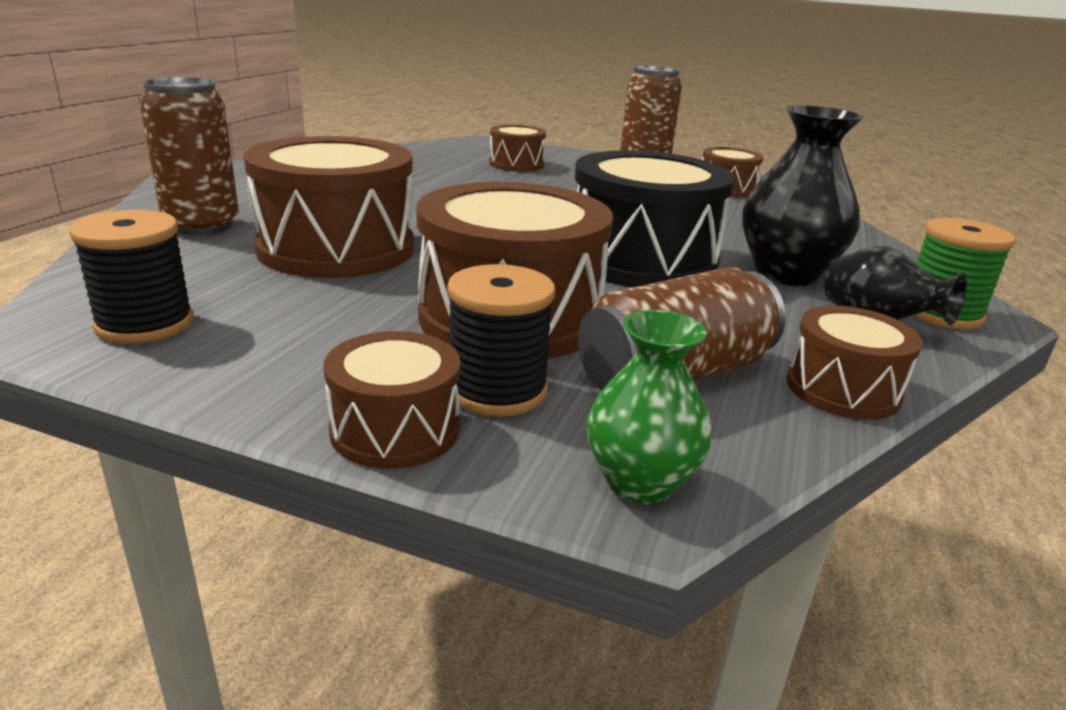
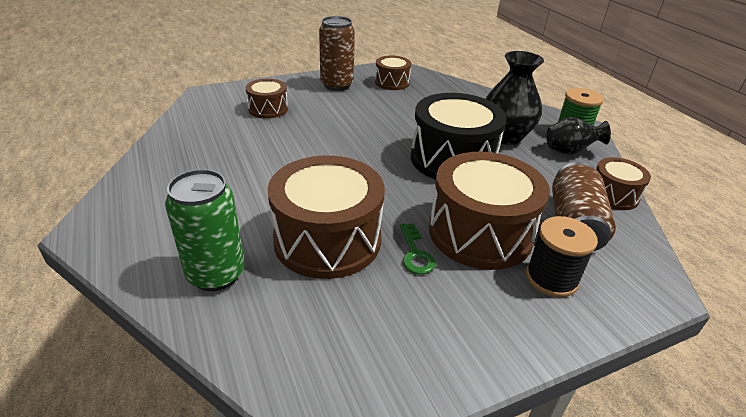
camera: 45 degrees left, 10 degrees up
black spool [69,210,194,344] -> none
brown can [140,77,239,235] -> green can [165,169,245,291]
brown drum [323,331,460,469] -> none
green vase [587,310,712,504] -> none
none -> green key [400,223,436,274]

